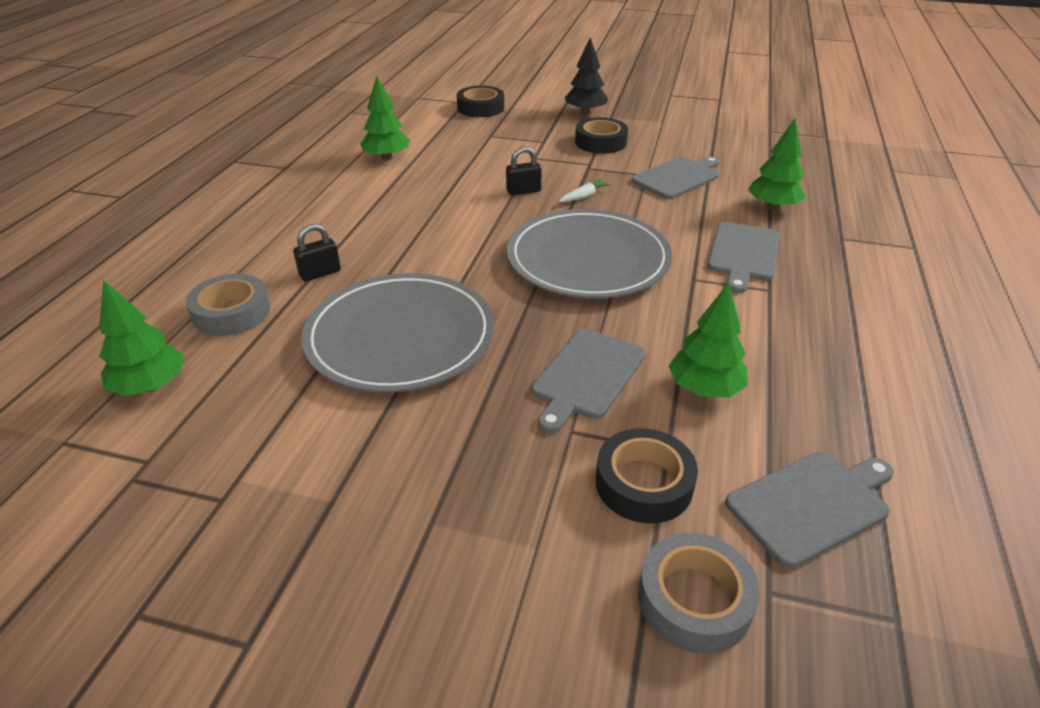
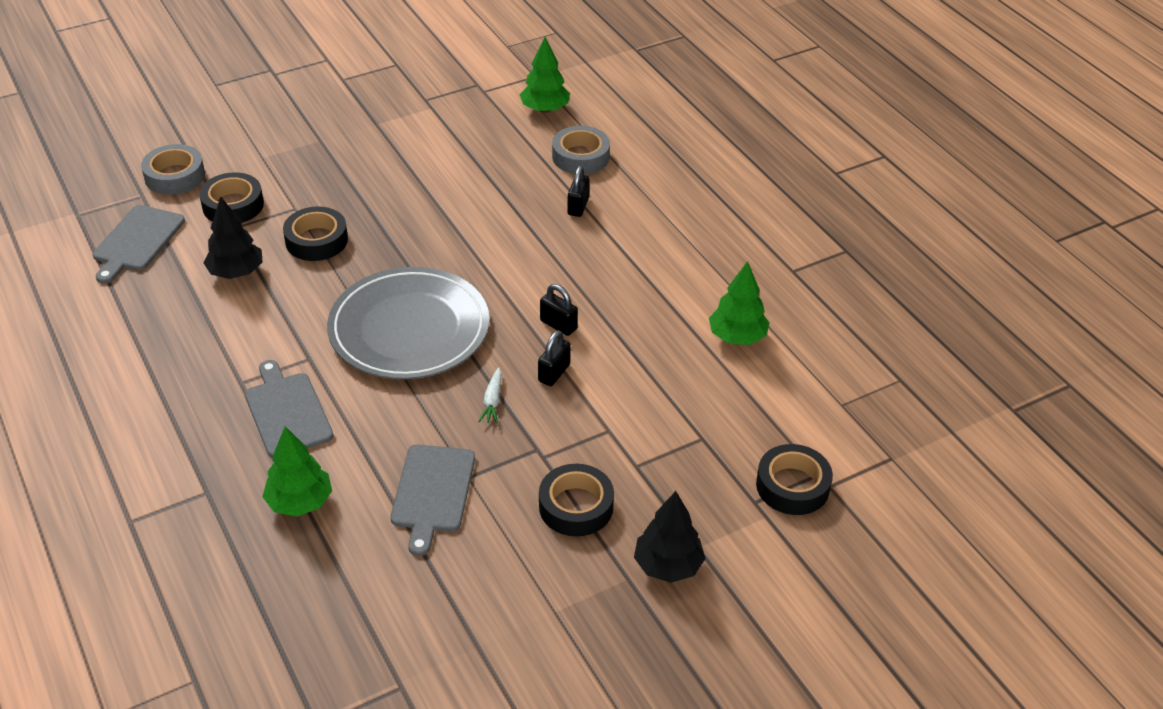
camera: 135 degrees right, 5 degrees up
grey plate [301,273,494,392] -> none
grey cutting board [532,329,645,433] -> black tape [283,207,348,261]
green tree [669,282,748,397] -> black tree [204,196,263,279]
none -> black padlock [540,284,578,336]

